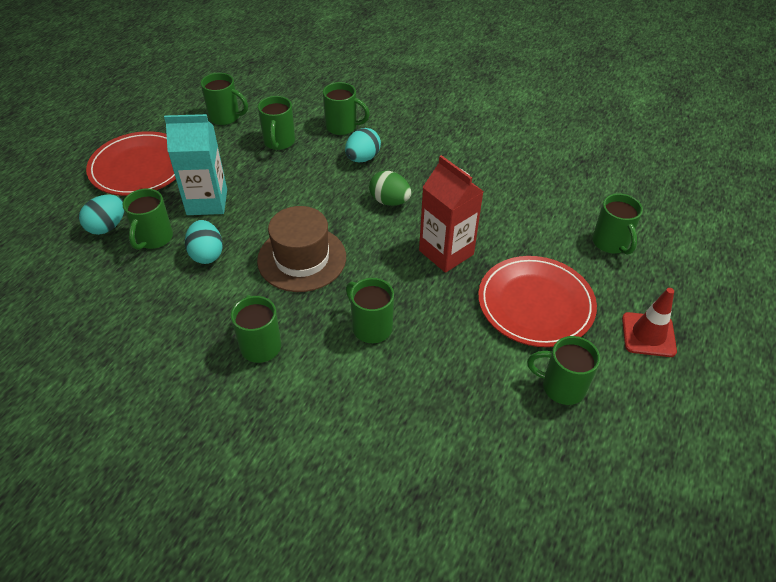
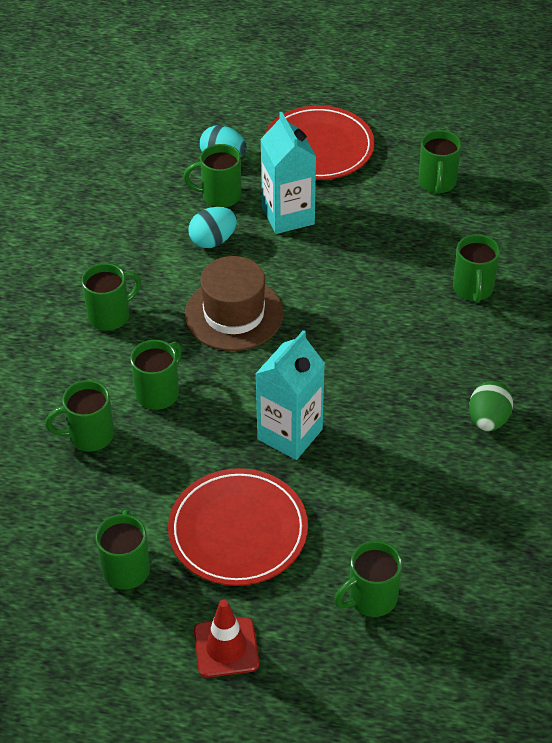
camera: 75 degrees right, 0 degrees up
green mug [258,96,295,150] -> green mug moved to [45,380,114,451]
turquoise egg [345,128,381,162] -> none
green egg [369,171,411,206] -> green egg moved to [469,381,513,431]
red carton [419,155,484,273] -> turquoise carton [256,330,325,460]

